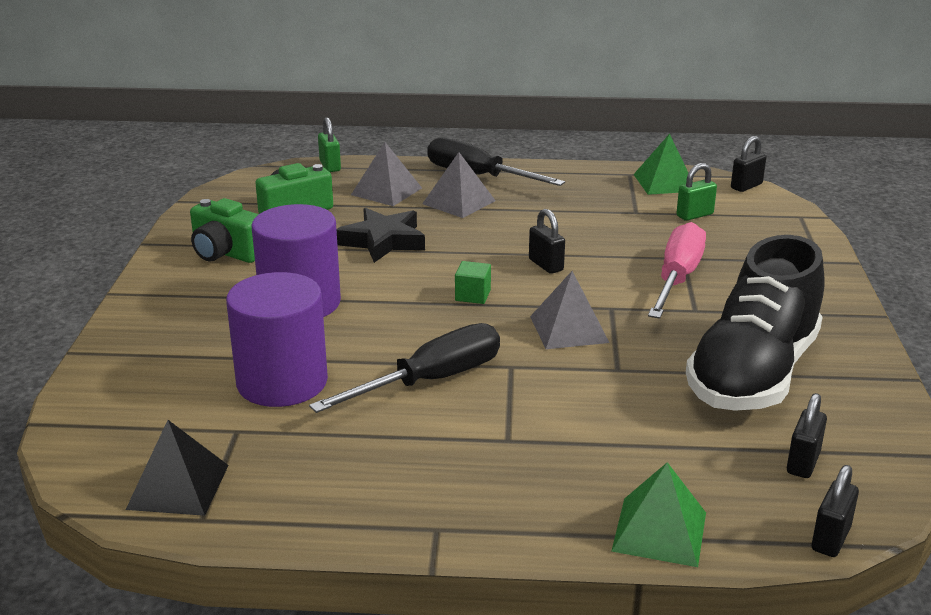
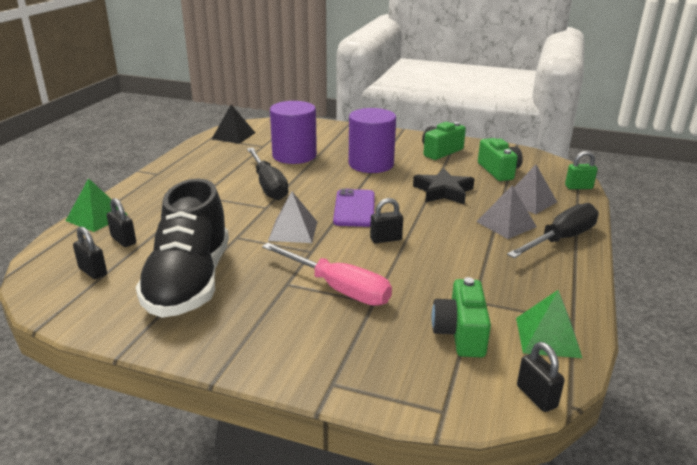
camera: 105 degrees right, 0 degrees up
green cube [455,261,491,304] -> purple phone [333,188,375,227]
green padlock [676,163,717,221] -> green camera [431,277,491,357]
black shoe [686,235,825,411] -> black shoe turned 135 degrees counterclockwise [136,179,229,318]
black padlock [812,465,859,557] -> black padlock moved to [107,198,136,247]

